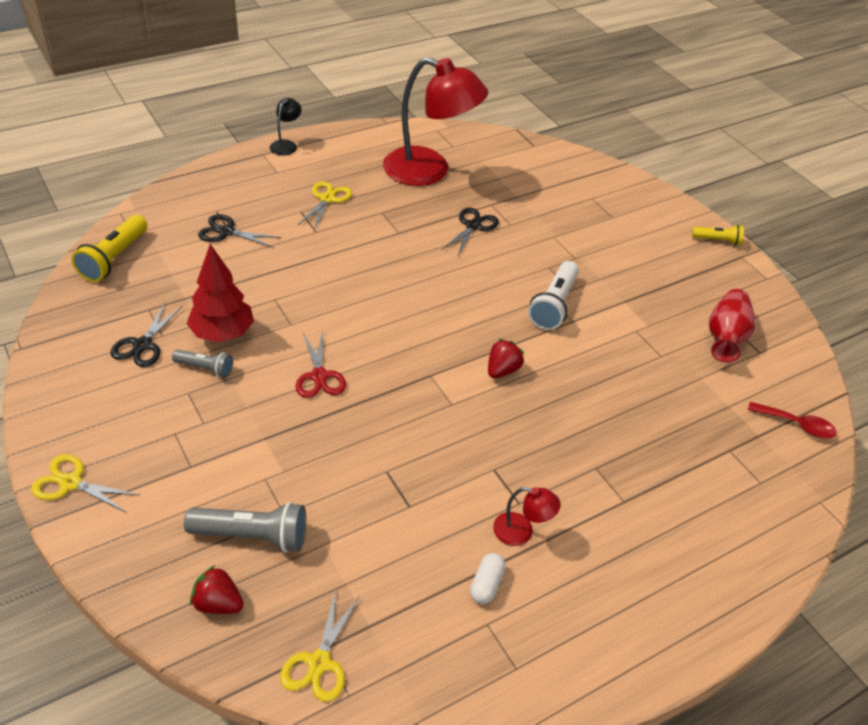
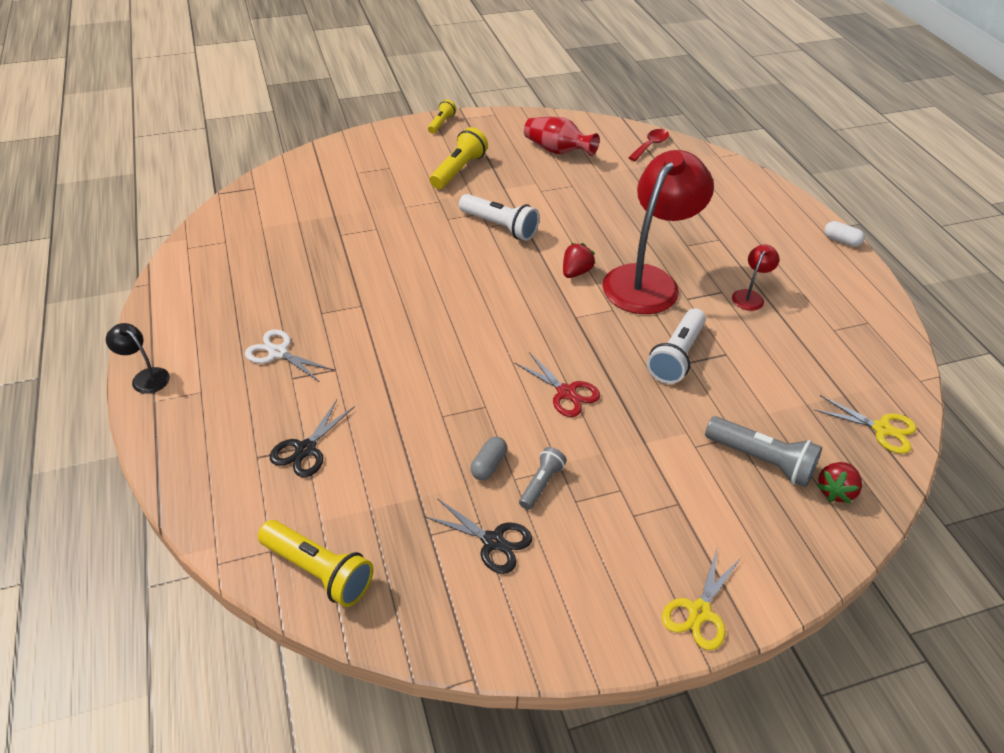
camera: 75 degrees left, 0 degrees up
grey flashlight [184,502,306,553] -> grey flashlight turned 105 degrees clockwise [705,416,822,487]
red tree [187,244,254,342] -> grey capsule [470,437,507,480]
red scissors [296,331,346,398] -> red scissors turned 45 degrees clockwise [515,352,600,417]
yellow scissors [298,181,352,230] -> white scissors [245,329,334,382]
red lamp [383,57,488,186] -> red lamp moved to [602,150,714,314]
black scissors [442,208,499,257] -> none
white capsule [470,553,506,604] -> white capsule moved to [824,221,865,247]
red strawberry [488,339,524,378] -> red strawberry turned 75 degrees clockwise [563,243,595,278]
none -> yellow flashlight [430,127,488,189]
none -> white flashlight [647,308,706,384]

